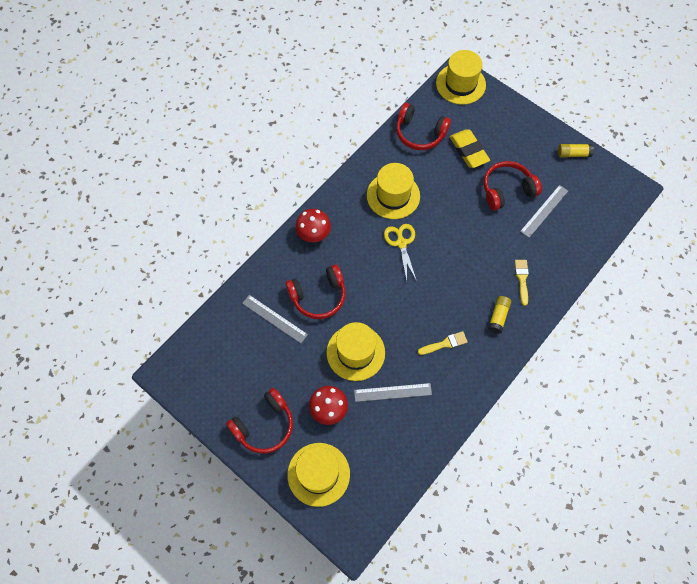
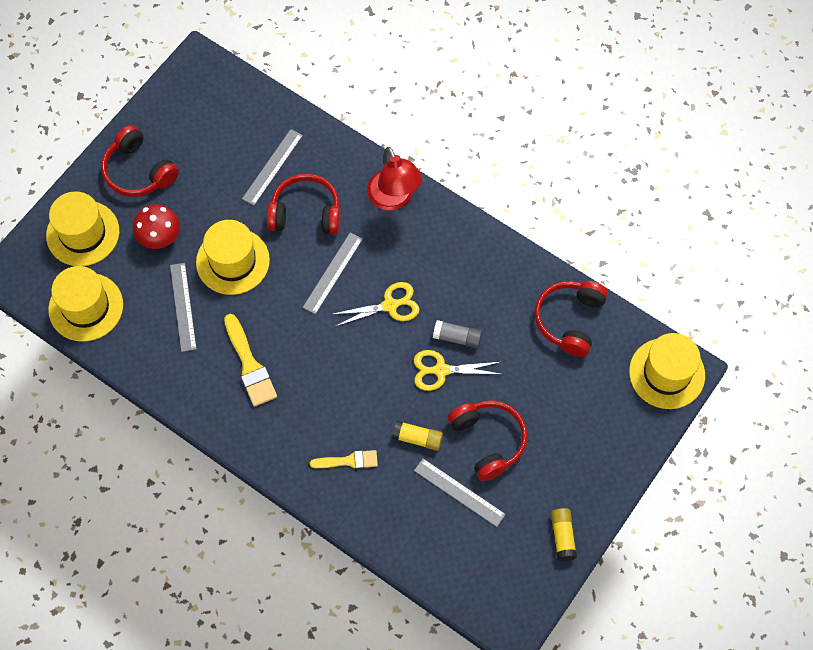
camera: 85 degrees right, 0 degrees up
red headphones [286,265,346,319] -> red headphones turned 120 degrees clockwise [267,174,340,235]
red mushroom [295,209,331,242] -> red lamp [367,147,422,210]
yellow hat [367,163,420,219] -> yellow hat moved to [48,266,123,342]
yellow brush [418,331,468,355] -> yellow brush [224,314,277,407], size x1.56
yellow eraser [450,129,490,168] -> none
yellow glue stick [488,296,511,334] -> yellow glue stick moved to [392,421,443,451]
none -> grey ruler [303,232,363,314]
none -> yellow scissors [414,350,500,391]
none -> grey glue stick [433,320,482,349]

